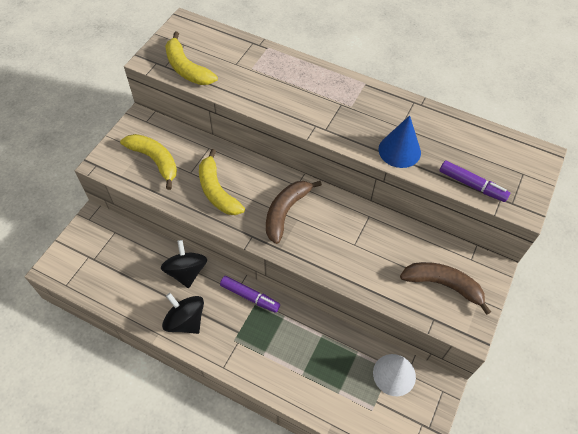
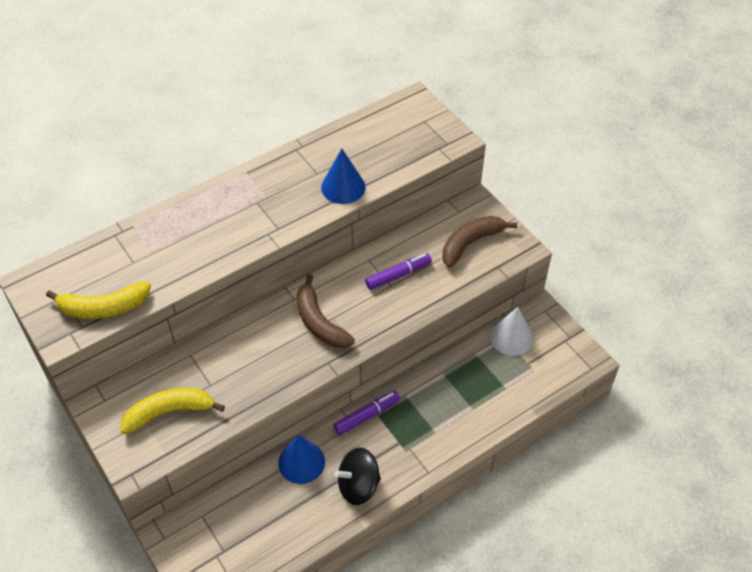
camera: 60 degrees left, 5 degrees down
black spinning top [161,240,207,288] -> blue cone [278,435,325,484]
yellow banana [199,149,245,215] -> none
purple marker [440,160,510,202] -> purple marker moved to [365,253,432,290]

